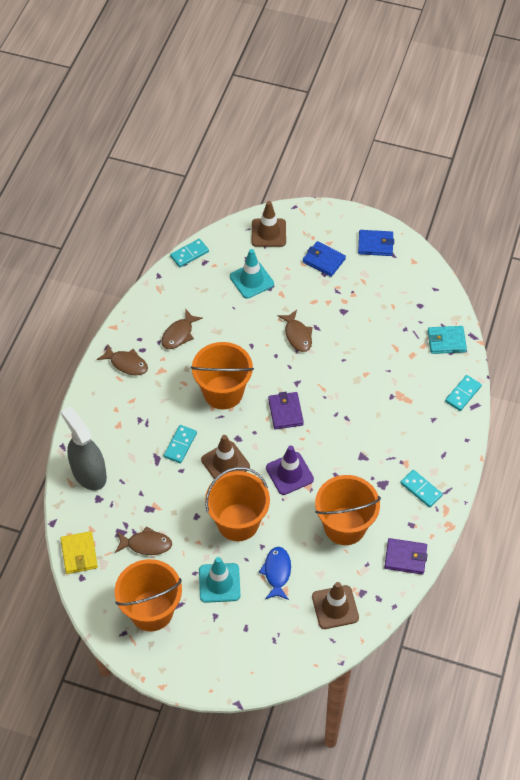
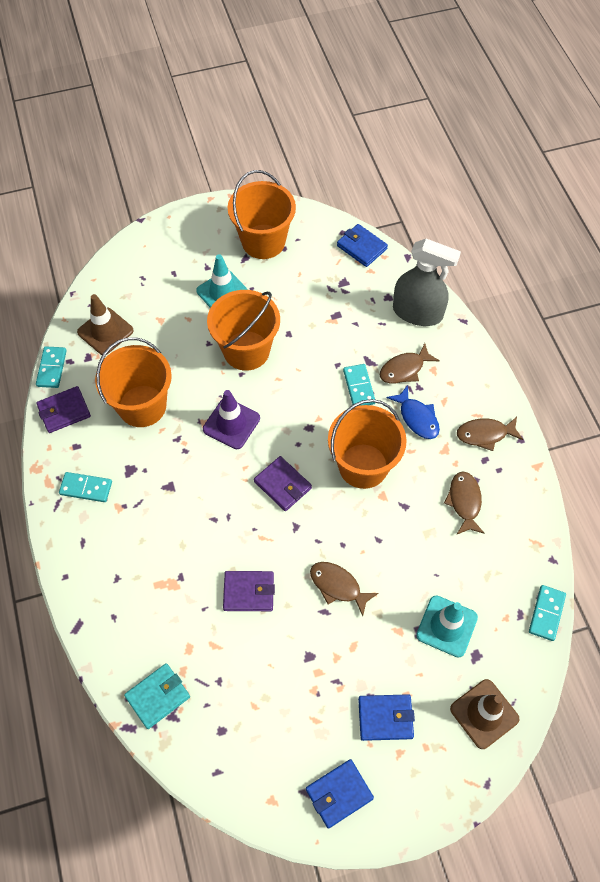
camera: 145 degrees right, 5 degrees up
yellow wallet [60,531,98,574] -> blue wallet [337,224,388,267]
brown fish [115,526,172,555] -> brown fish moved to [380,343,440,384]
brown traffic cone [201,435,250,479] -> none
blue fish [259,547,291,600] -> blue fish moved to [387,385,440,439]
turquoise domino [445,375,482,411] -> turquoise domino moved to [36,346,67,388]
none -> purple wallet [223,571,275,611]

